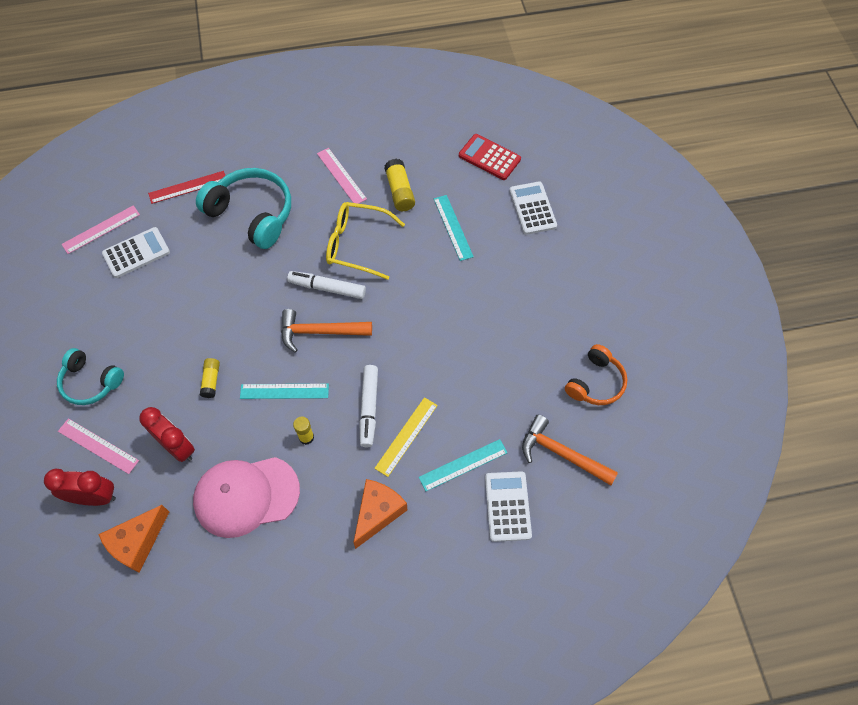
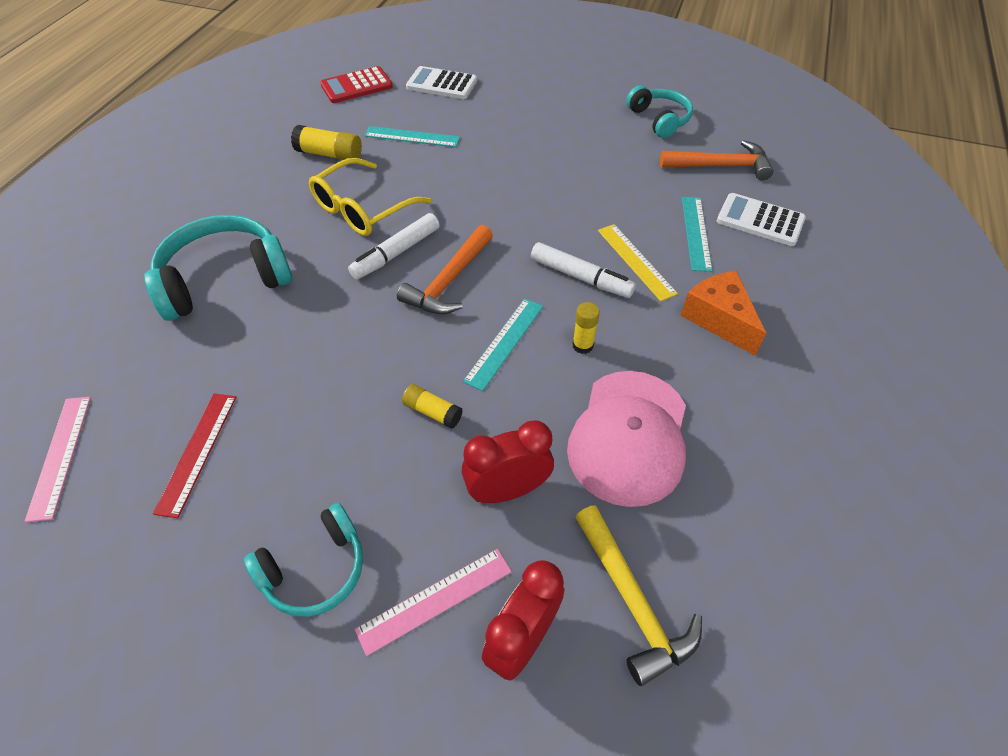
camera: 60 degrees left, 10 degrees down
orange cheese [98,505,169,573] -> yellow hammer [575,505,702,686]
white calculator [102,227,170,278] -> none
red ruler [148,171,225,204] -> red ruler moved to [153,393,236,518]
pink ruler [317,148,367,204] -> none
orange hammer [522,415,618,485] -> orange hammer turned 150 degrees counterclockwise [660,140,773,180]
orange headphones [565,344,628,405] -> turquoise headphones [626,85,693,138]

